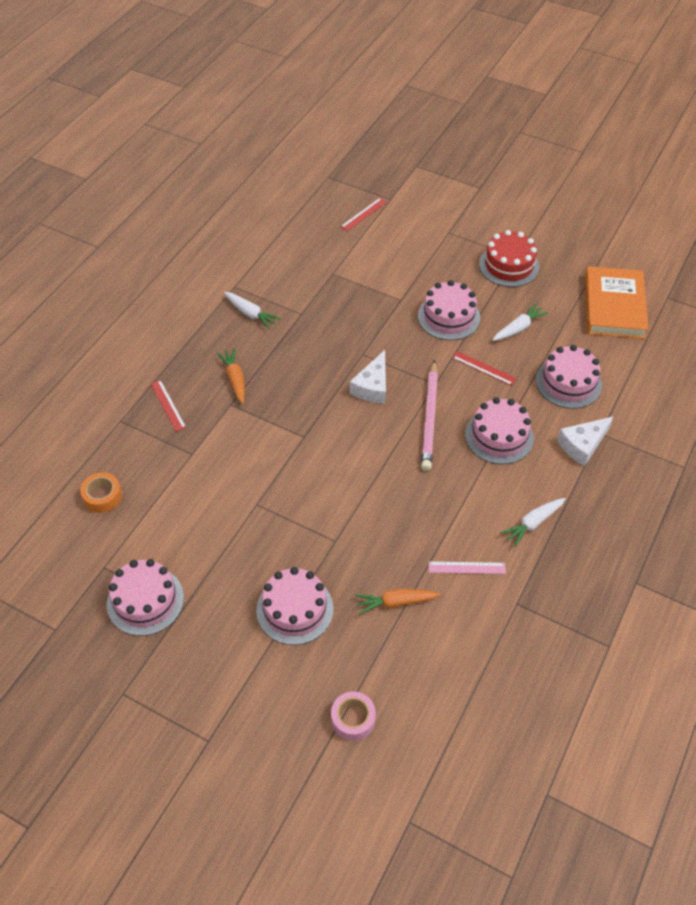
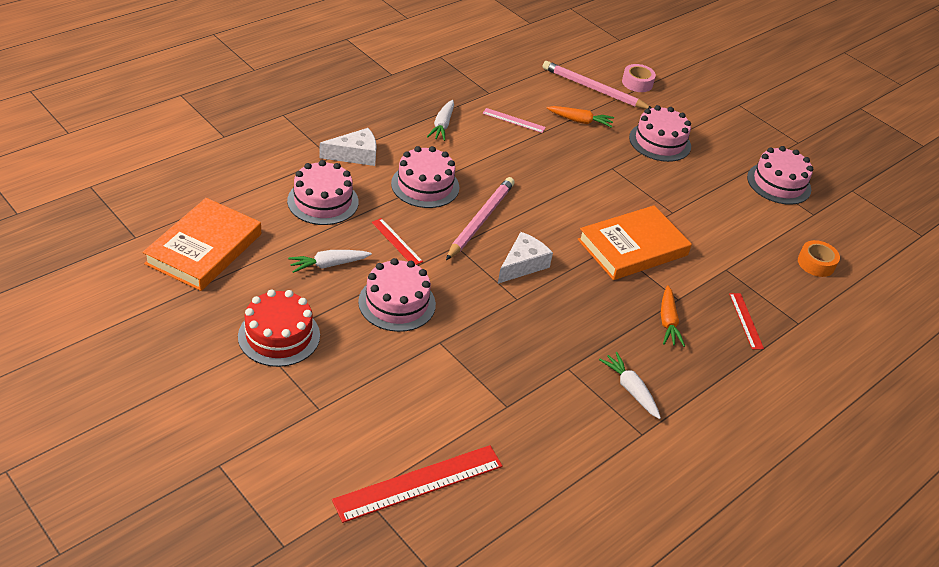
camera: 165 degrees left, 10 degrees down
red ruler [340,198,387,231] -> red ruler [332,445,503,523], size x1.90
white carrot [500,498,565,547] -> white carrot turned 120 degrees clockwise [427,100,454,141]
none -> pink pencil [543,61,651,109]
none -> orange book [578,205,692,280]

